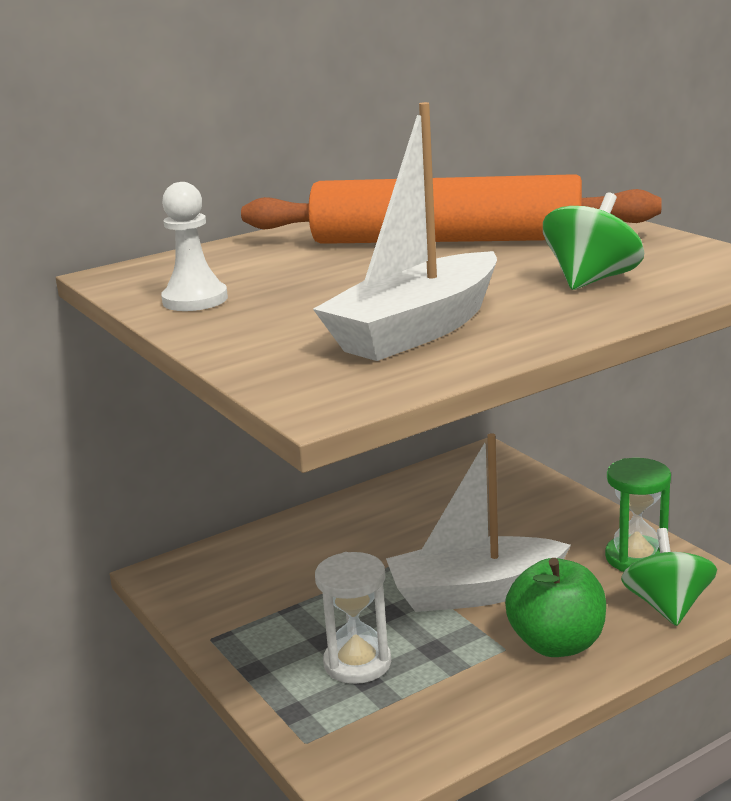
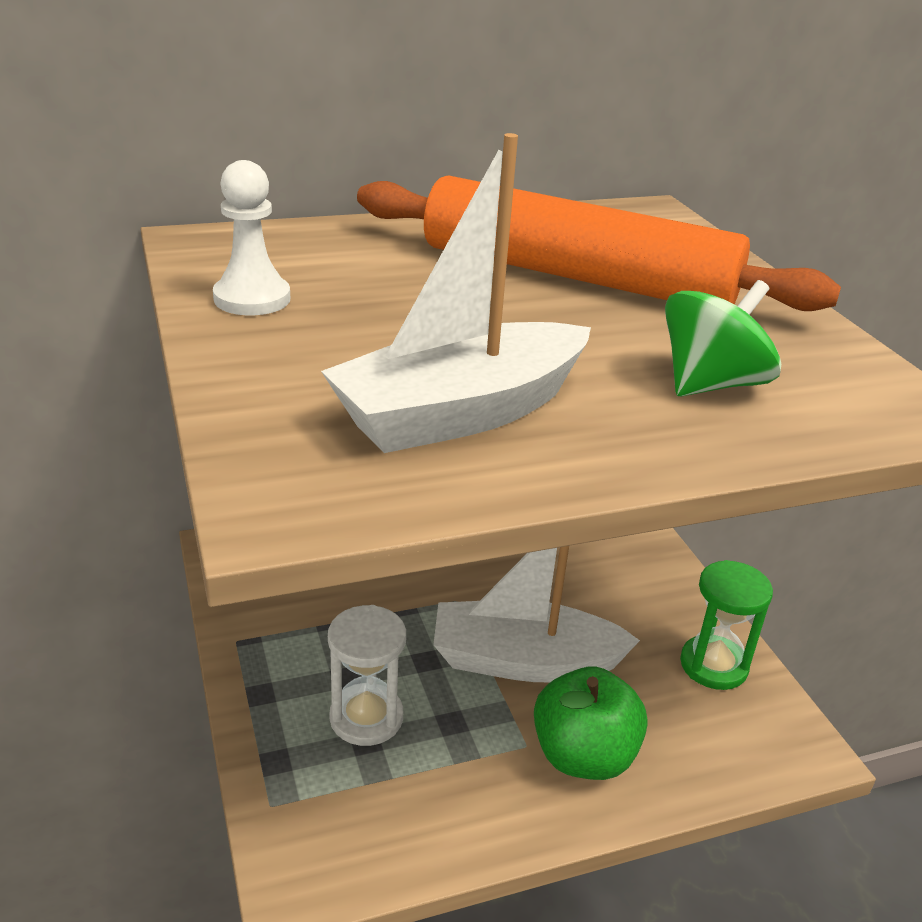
camera: 10 degrees right, 10 degrees up
green spinning top [621,528,717,626] -> none

